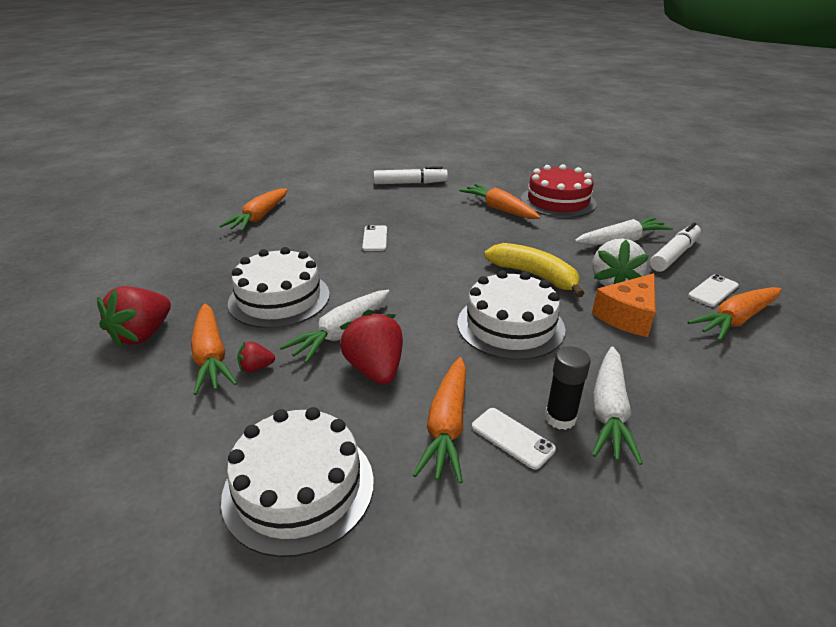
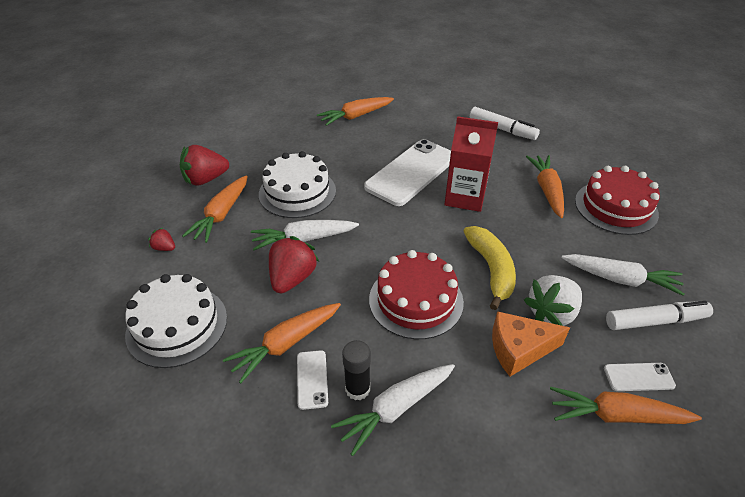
camera: 40 degrees right, 10 degrees up
red strawberry [237,341,275,372] -> red strawberry moved to [148,228,175,251]
white phone [362,225,387,251] -> white phone [364,139,451,206], size x2.31
white cake [458,270,565,360] -> red cake [369,250,464,339]
none -> red carton [444,116,498,212]

